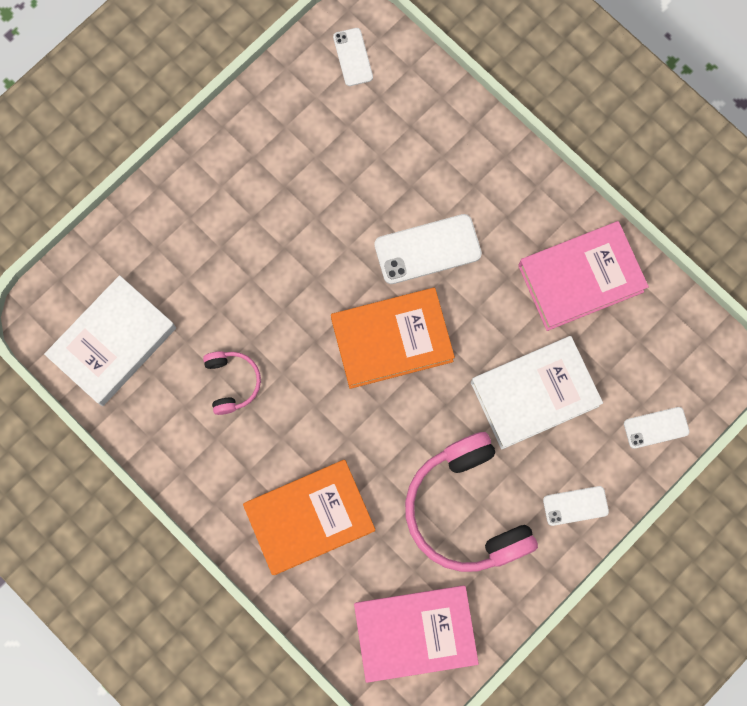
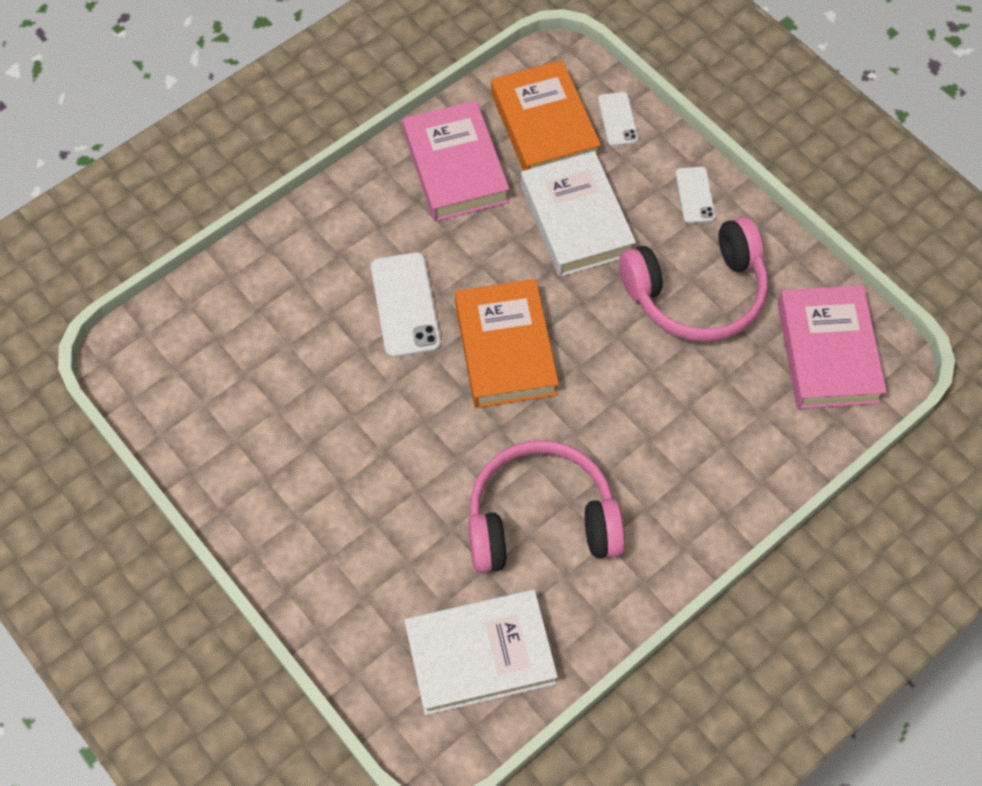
camera: 85 degrees left, 15 degrees down
white book [44,275,176,406] -> white book turned 60 degrees counterclockwise [405,590,558,715]
pink headphones [203,351,261,415] -> pink headphones [468,440,625,573], size x2.06
orange book [243,460,375,575] -> orange book moved to [491,60,601,171]
white phone [333,28,373,86] -> none

